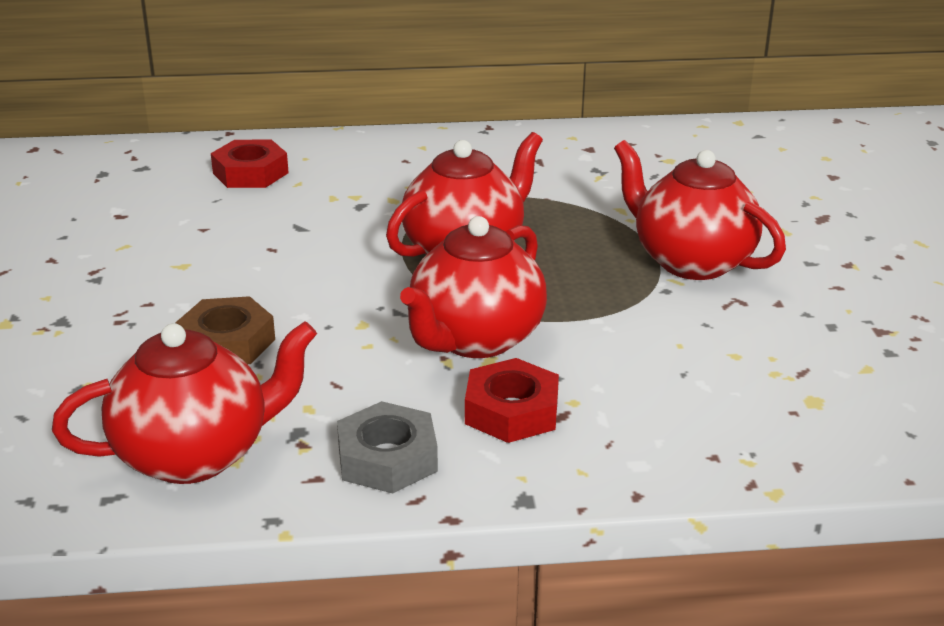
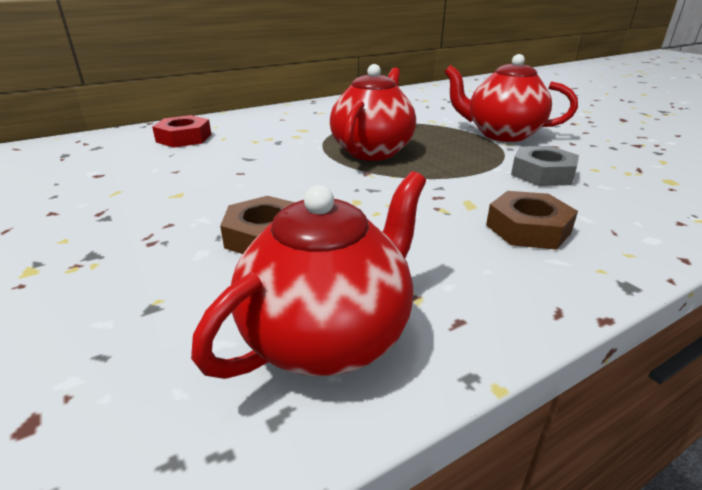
camera: 25 degrees left, 0 degrees up
grey nut [337,401,438,494] -> grey nut moved to [511,146,579,186]
red teapot [400,216,547,358] -> none
red nut [465,358,559,443] -> brown nut [486,191,578,250]

